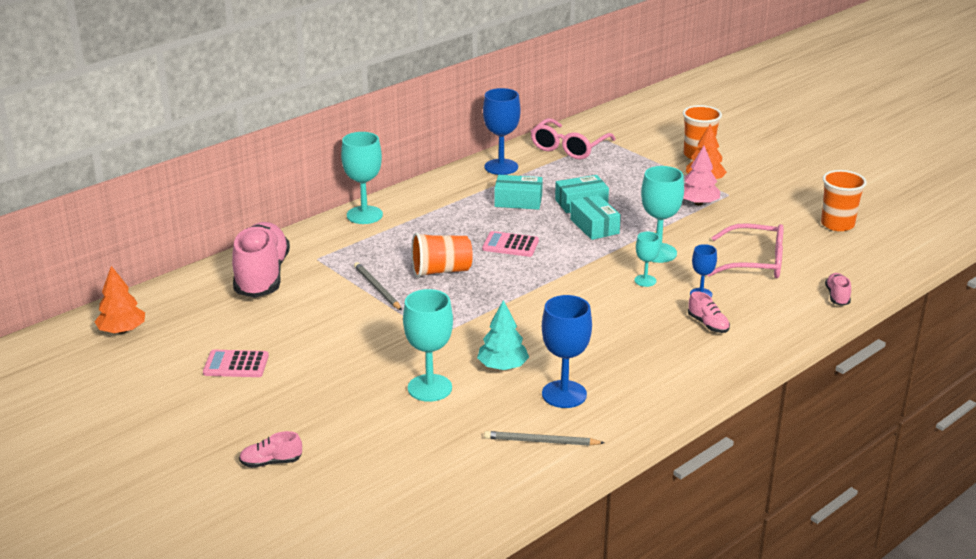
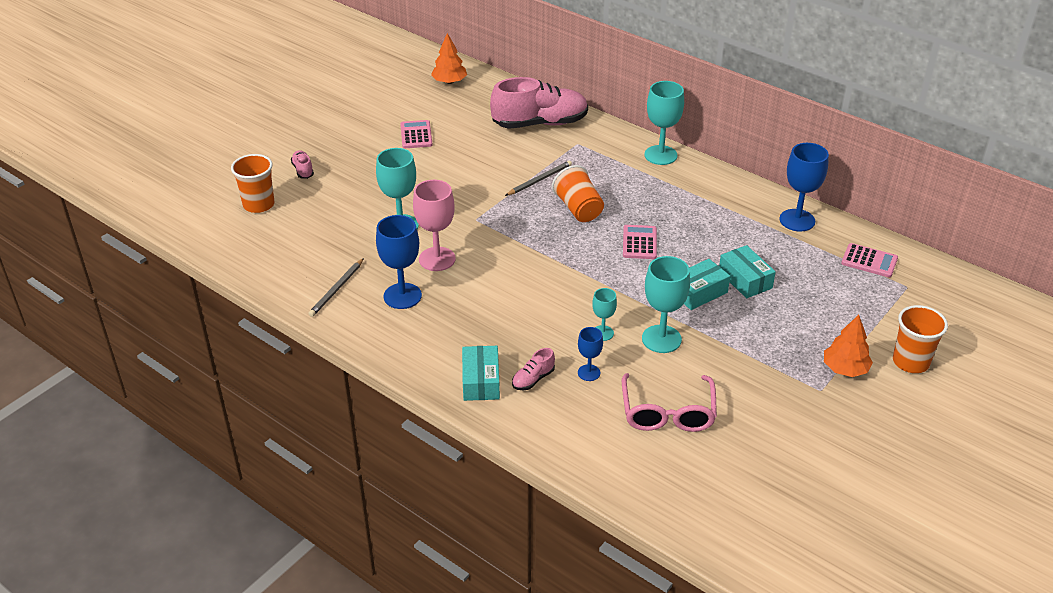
camera: 80 degrees right, 10 degrees up
turquoise tree [477,300,529,370] -> pink goblet [413,180,456,271]
grey pencil [484,431,605,446] -> grey pencil turned 150 degrees counterclockwise [308,258,364,317]
turquoise box [494,175,543,210] -> turquoise box moved to [462,346,500,401]
pink glasses [531,118,616,159] -> pink calculator [841,243,898,277]
pink tree [683,146,720,206] -> none
orange cup [821,170,867,231] -> orange cup moved to [231,154,275,213]
pink shoe [825,273,851,306] -> none

